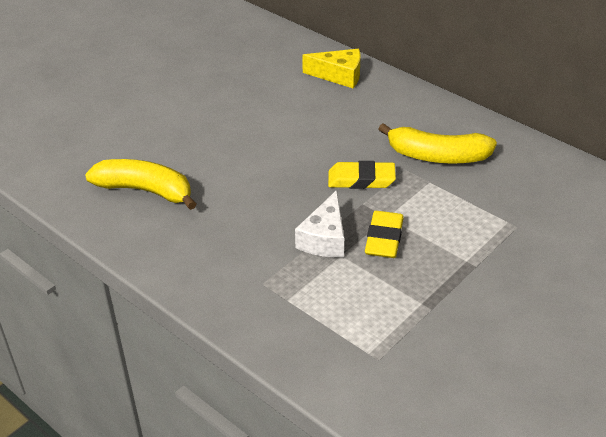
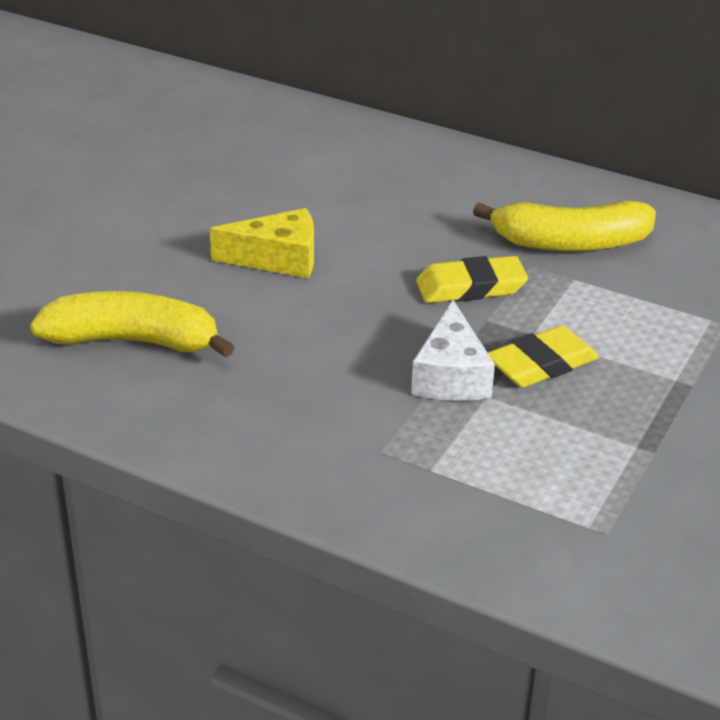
camera: 15 degrees left, 5 degrees down
yellow cheese [302,49,360,88] -> yellow cheese moved to [210,208,314,278]
yellow eraser [365,211,404,258] -> yellow eraser turned 60 degrees clockwise [487,325,599,388]

